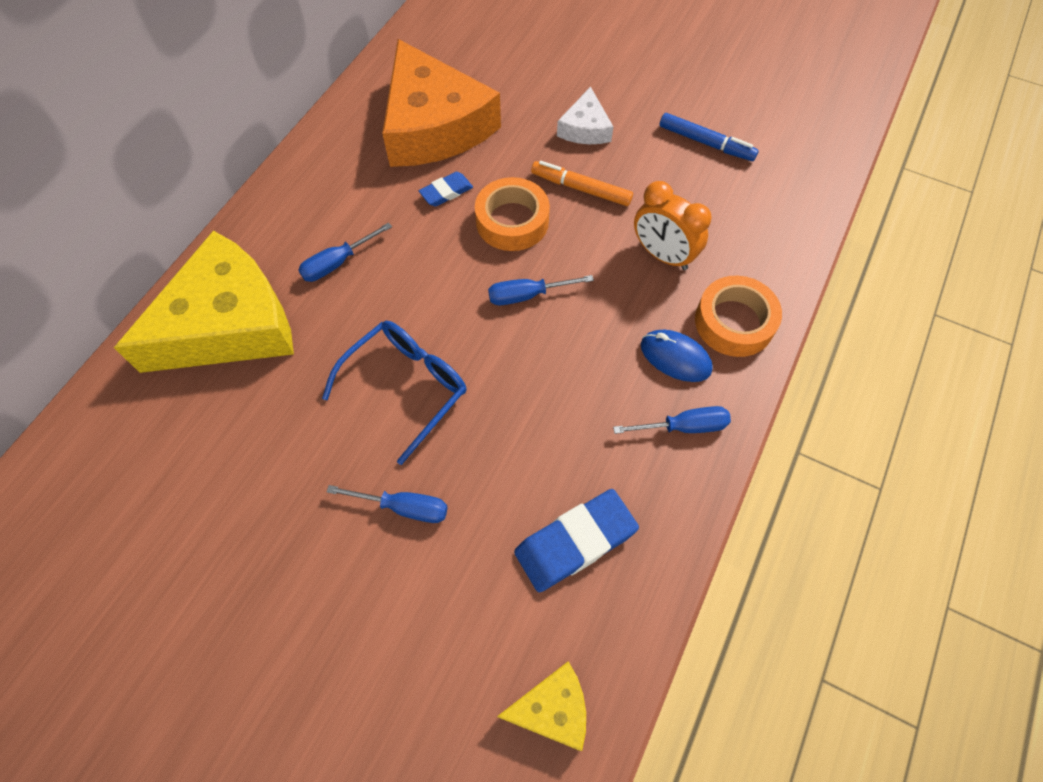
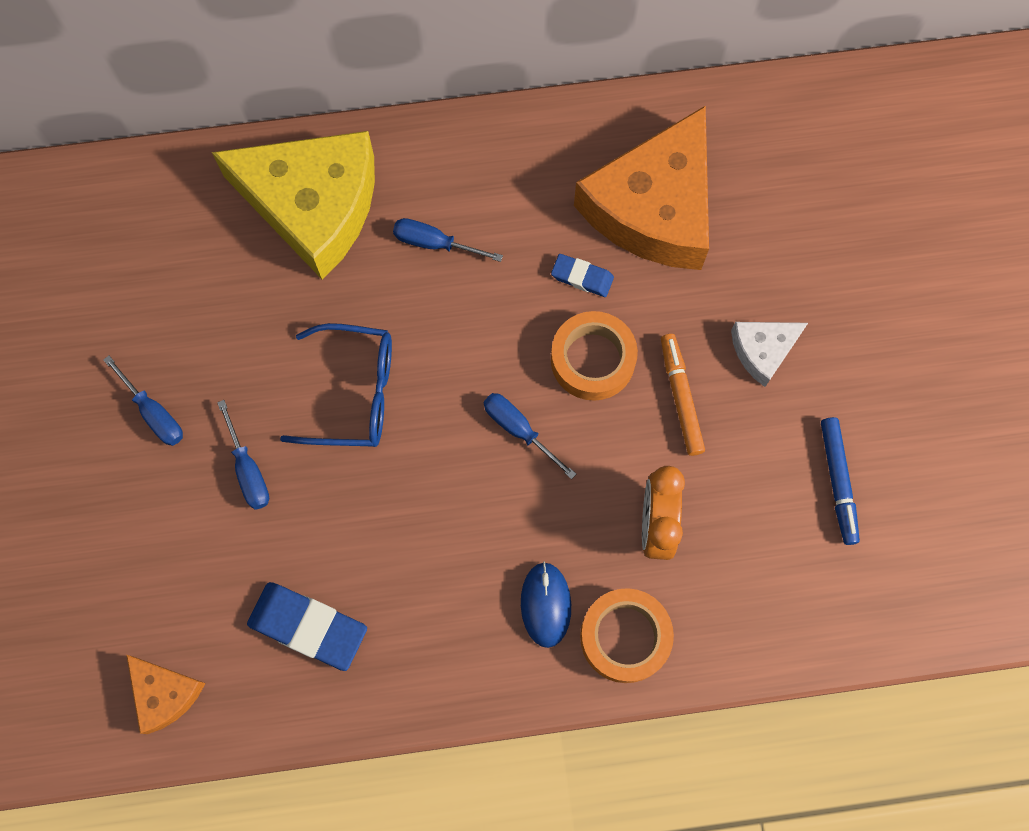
camera: 55 degrees right, 10 degrees up
yellow cheese [497,661,586,751] -> orange cheese [127,655,205,734]
blue screwdriver [613,406,731,434] -> blue screwdriver moved to [103,356,183,446]

